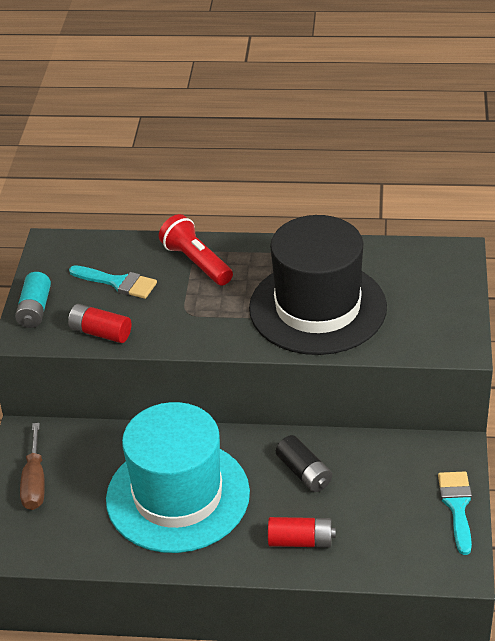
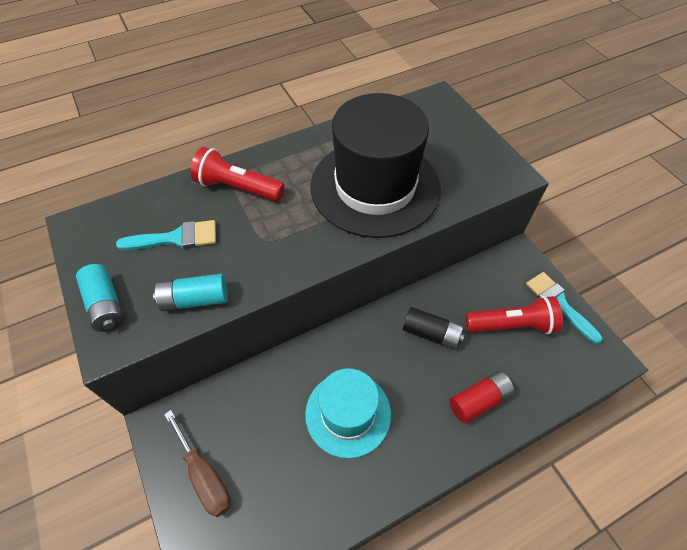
camera: 35 degrees left, 15 degrees up
red battery [68,304,131,343] -> turquoise battery [153,274,228,311]
turquoise hat [106,402,250,553] -> turquoise hat [305,368,391,458], size x0.60
none -> red flashlight [465,296,563,334]

